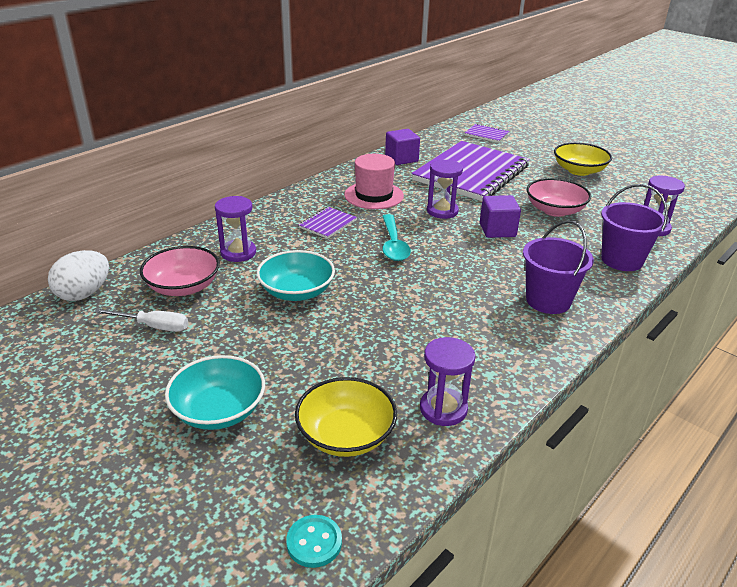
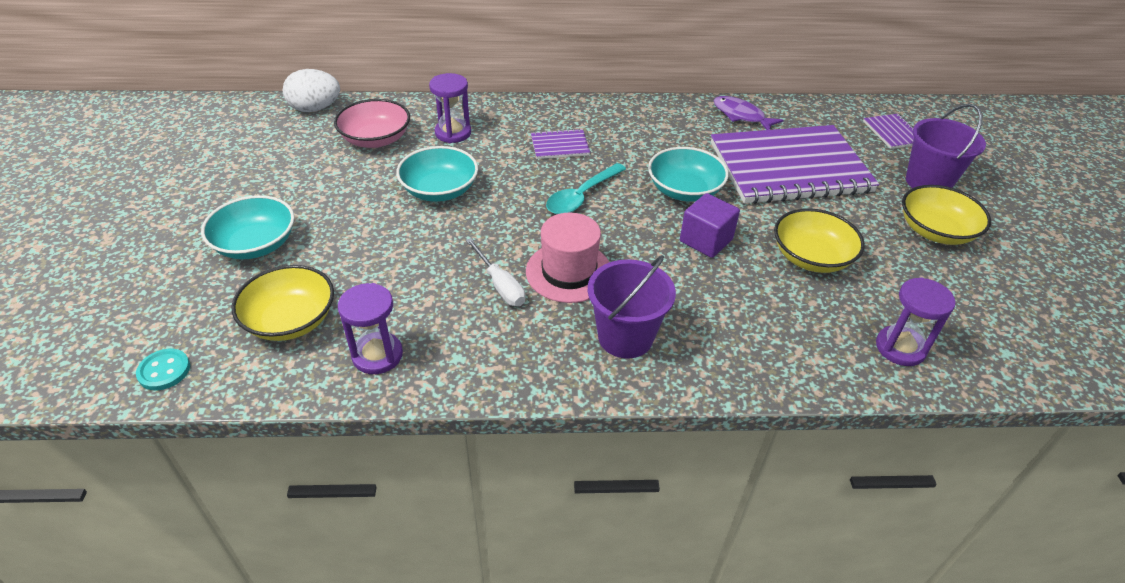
camera: 45 degrees right, 10 degrees up
white screwdriver [94,308,188,332] -> white screwdriver moved to [466,238,525,306]
pink hat [344,154,404,209] -> pink hat moved to [526,213,609,303]
purple cube [385,129,420,165] -> purple fish [714,96,783,130]
purple hourglass [427,160,463,219] -> turquoise bowl [648,147,729,202]
pink bowl [527,178,591,217] -> yellow bowl [774,208,865,273]
purple bucket [601,184,668,271] -> purple bucket moved to [906,104,986,188]

